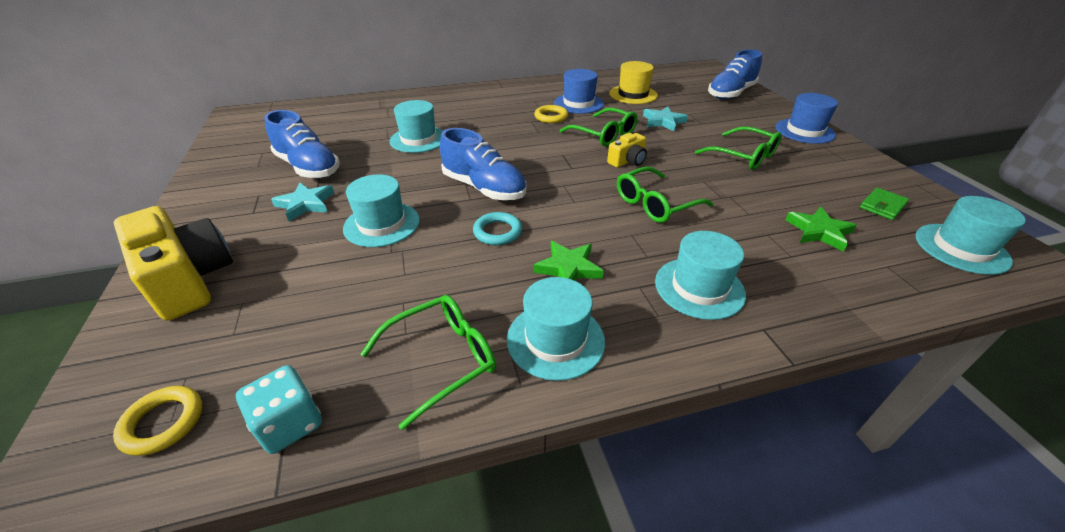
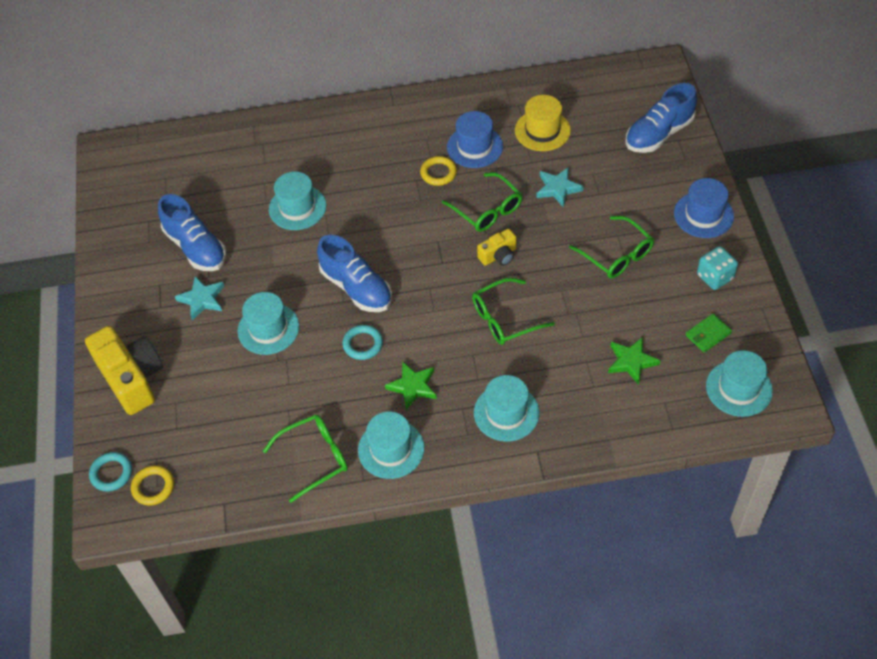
camera: 10 degrees right, 15 degrees up
turquoise dice [236,365,322,454] -> turquoise dice moved to [697,246,738,290]
none -> turquoise ring [89,452,132,492]

